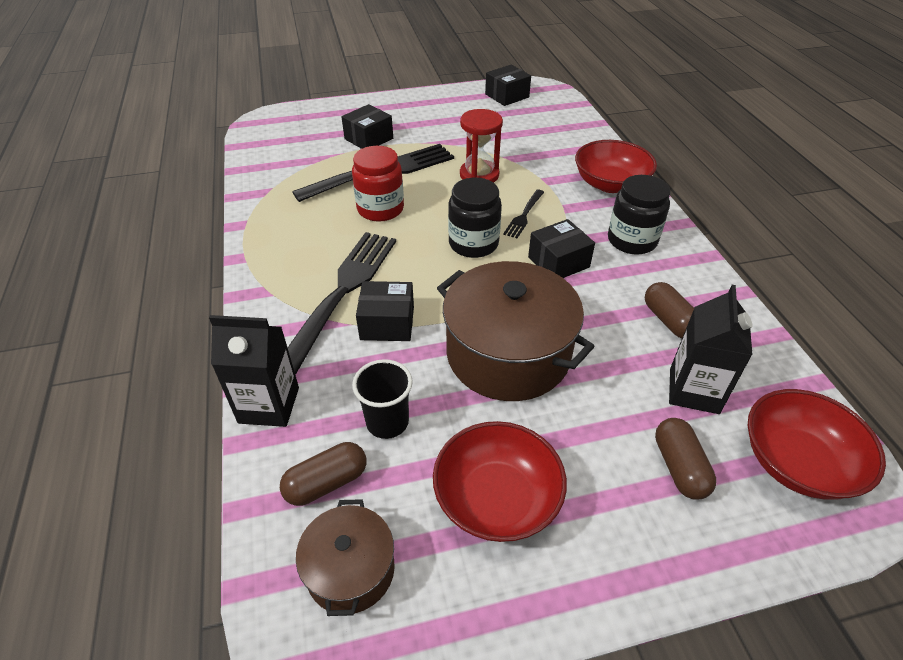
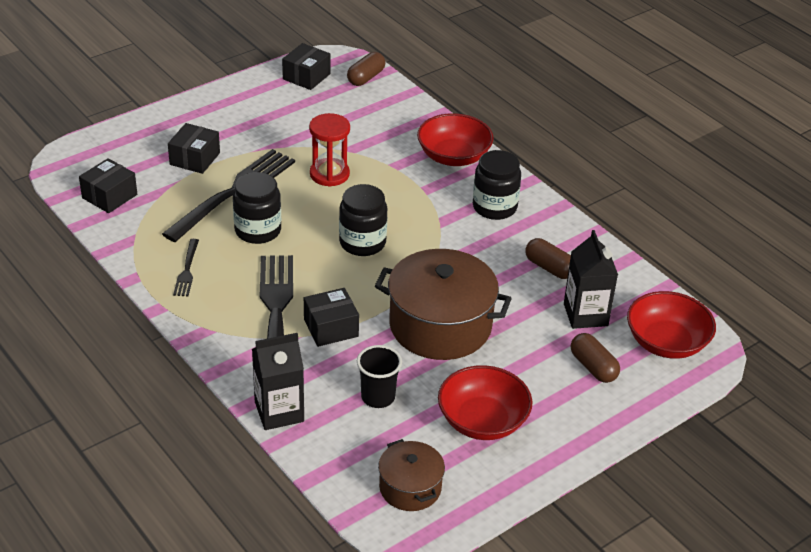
camera: 25 degrees left, 5 degrees down
brown capsule [280,442,366,506] -> brown capsule moved to [347,52,385,86]
red jar [352,146,404,222] -> black jar [233,172,281,244]
black fork [503,190,544,238] -> black fork moved to [173,239,199,296]
black box [528,219,595,278] -> black box moved to [79,158,137,213]

